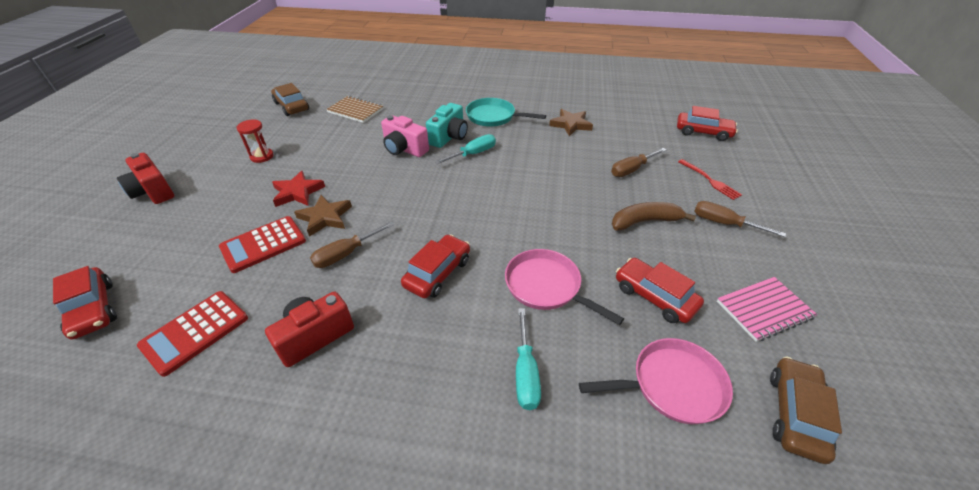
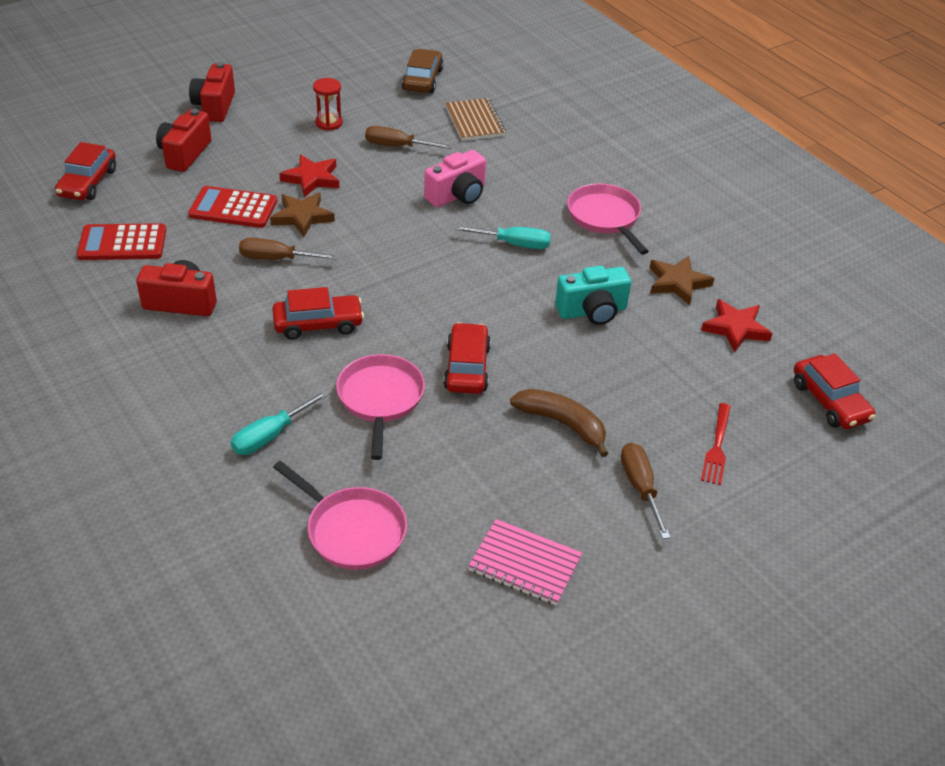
camera: 45 degrees right, 0 degrees up
pink camera [381,115,429,157] -> pink camera turned 120 degrees counterclockwise [424,150,486,207]
turquoise camera [426,103,468,148] -> turquoise camera moved to [555,266,631,325]
turquoise pan [466,98,546,127] -> pink pan [567,184,649,255]
brown screwdriver [611,148,666,177] -> brown screwdriver moved to [365,126,452,149]
red car [616,258,704,323] -> red car moved to [443,322,491,394]
brown car [770,357,842,464] -> none
none -> red camera [156,109,211,172]
none -> red star [701,299,773,352]

